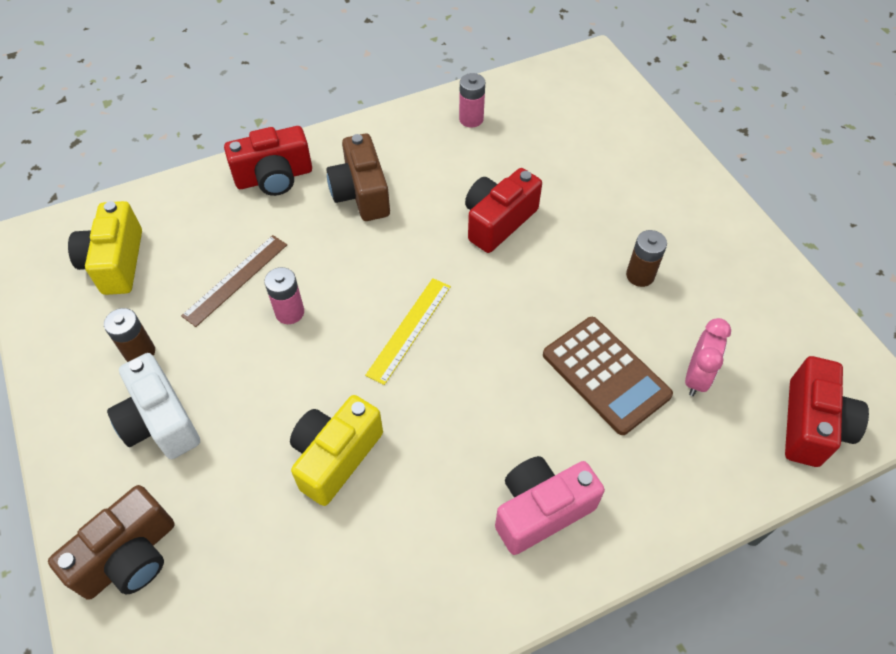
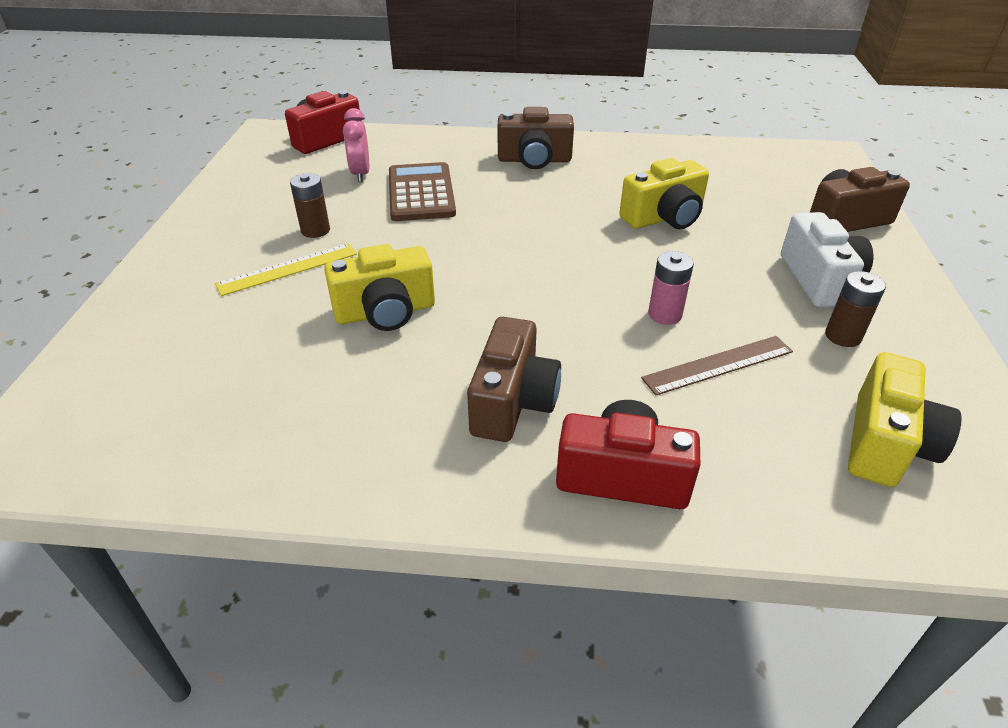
camera: 150 degrees left, 15 degrees down
yellow ruler [365,278,451,385] -> yellow ruler moved to [215,243,357,296]
pink battery [459,73,485,128] -> none
red camera [465,168,542,253] -> yellow camera [324,244,435,331]
pink camera [495,456,605,555] -> brown camera [498,107,574,169]
pink clock [685,318,731,396] -> pink clock turned 60 degrees counterclockwise [343,108,369,182]

